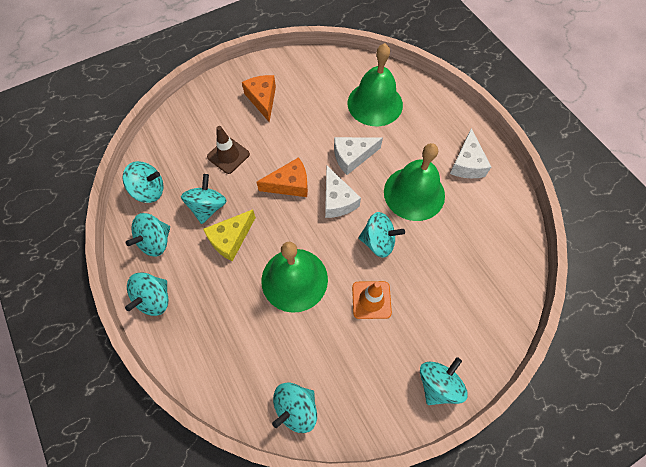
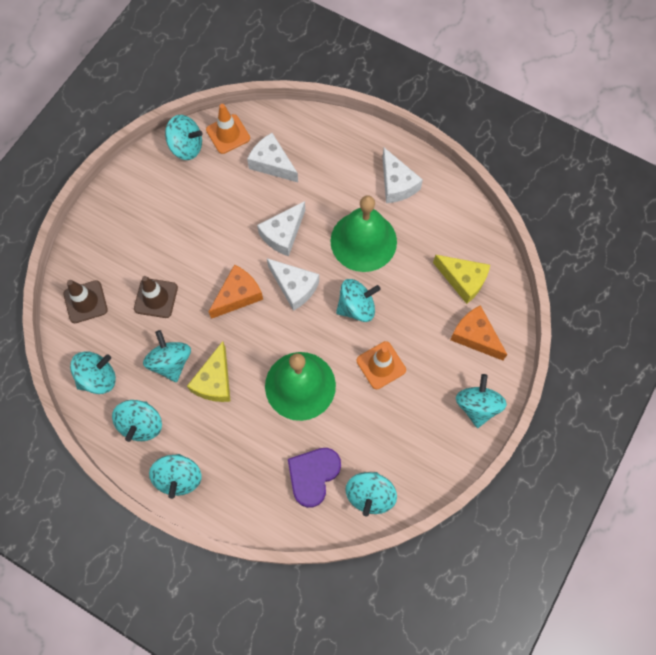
camera: 30 degrees left, 5 degrees up
orange cheese [242,75,276,122] -> orange cheese moved to [450,305,508,361]
green bell [348,43,403,126] -> white cheese [247,133,298,182]
none -> brown traffic cone [64,280,108,323]
none -> turquoise spinning top [165,115,203,160]
none -> orange traffic cone [206,104,250,154]
none -> purple heart [288,448,341,508]
none -> yellow cheese [433,255,490,304]

